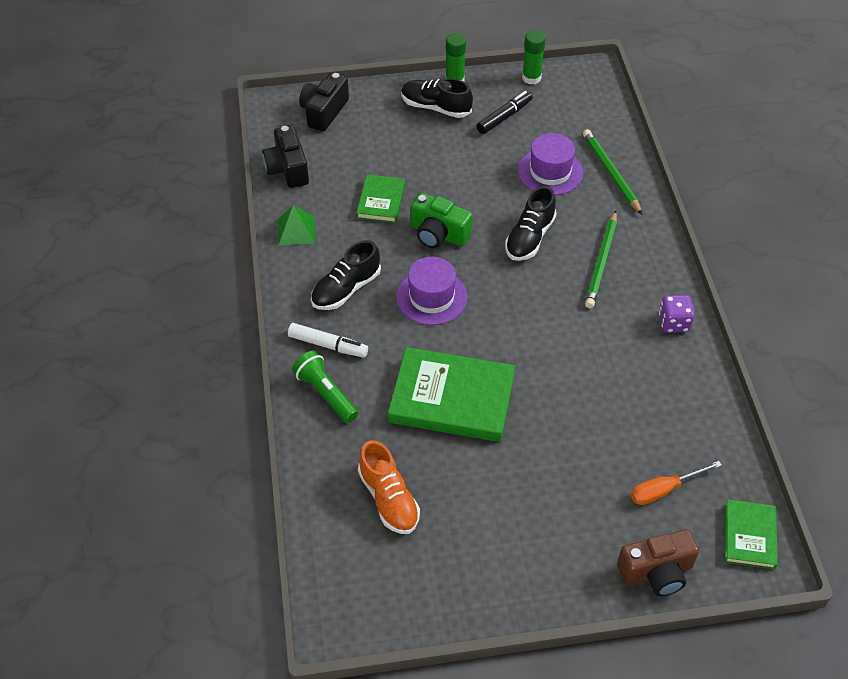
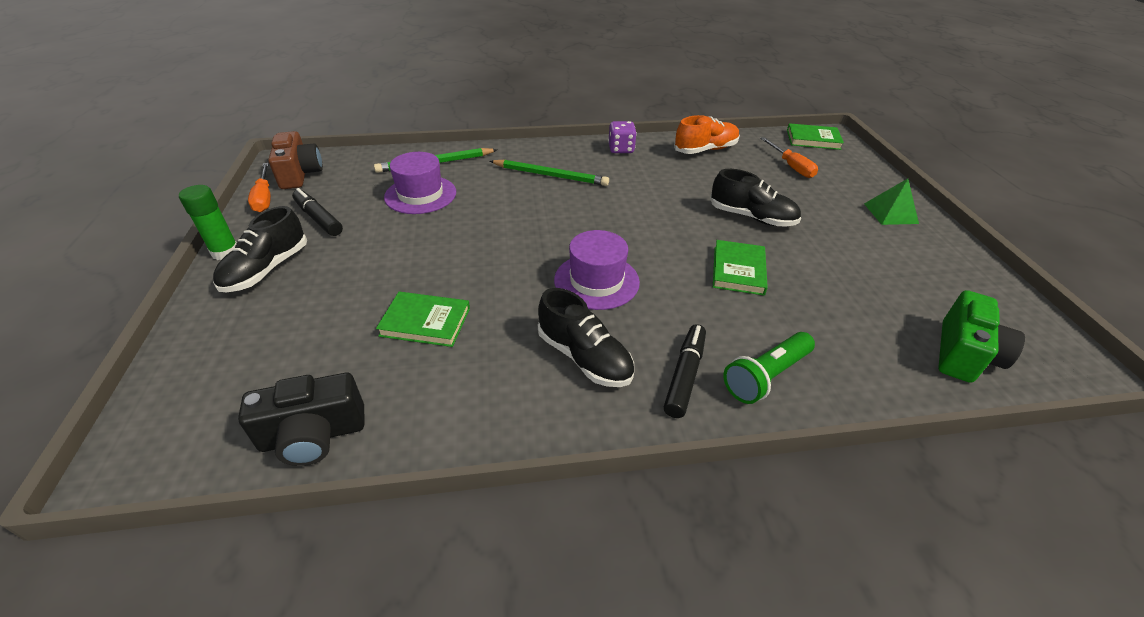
camera: 90 degrees left, 10 degrees down
green pyramid [278,205,315,245] -> green pyramid moved to [864,179,919,225]
white marker [288,323,368,358] -> black marker [664,324,706,418]
black camera [299,72,349,132] -> none
orange shoe [358,440,420,534] -> orange shoe moved to [674,115,740,154]
green book [388,347,515,442] -> green book [713,240,768,295], size x0.54
green camera [411,193,473,248] -> green camera moved to [938,290,1025,383]
black shoe [505,186,556,261] -> black shoe moved to [710,169,801,227]
green glue stick [522,30,546,85] -> orange screwdriver [248,163,271,212]
brown camera [617,529,699,596] -> brown camera moved to [268,131,323,189]

